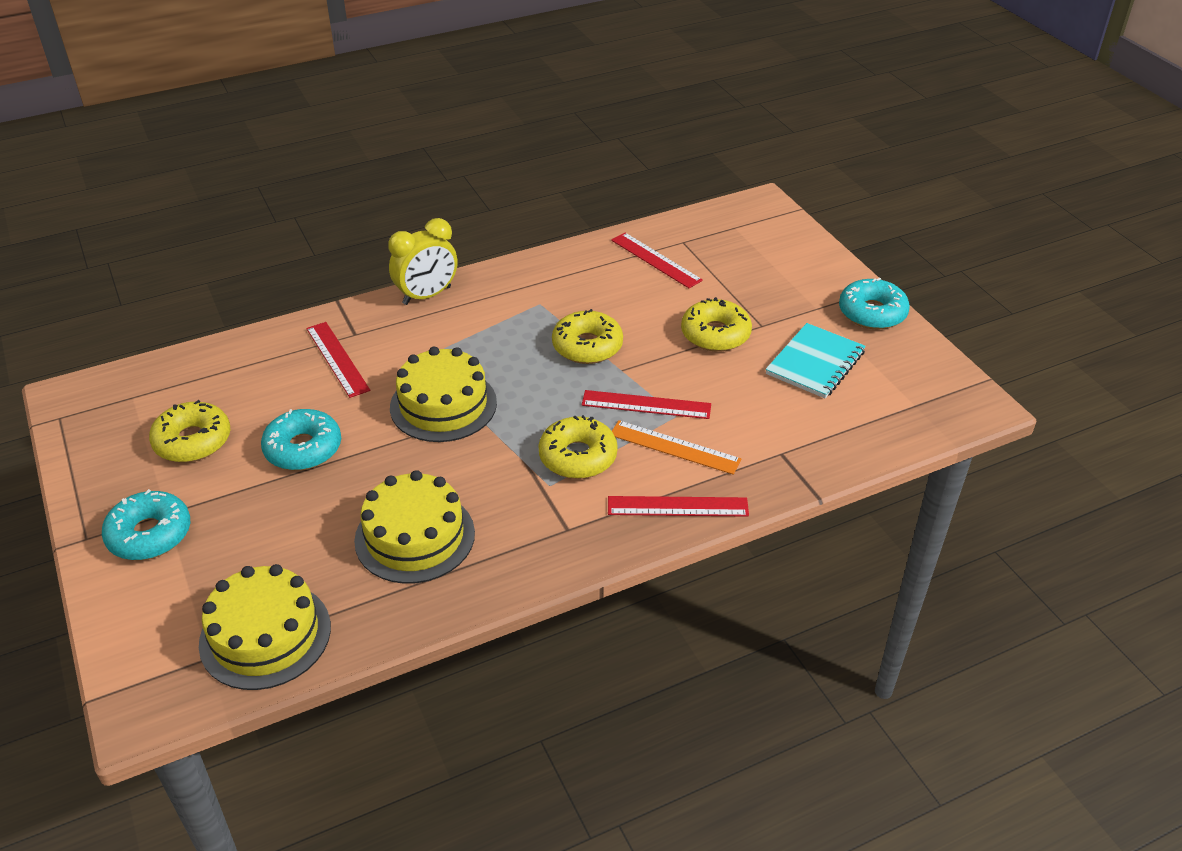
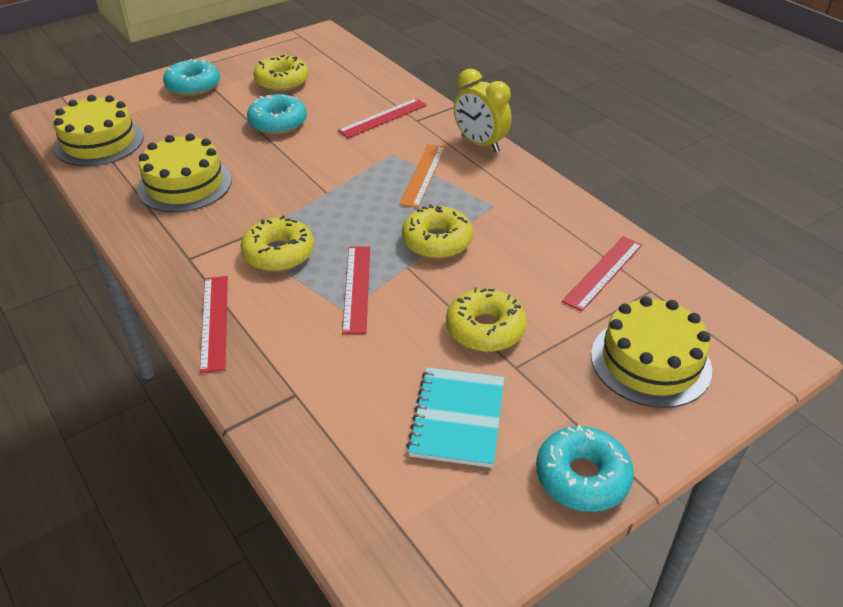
camera: 80 degrees right, 0 degrees up
yellow cake [390,347,497,442] -> yellow cake moved to [591,296,712,408]
orange ruler [612,420,741,475] -> orange ruler moved to [399,144,445,208]
turquoise notebook [766,323,866,398] -> turquoise notebook turned 75 degrees clockwise [406,367,504,468]

